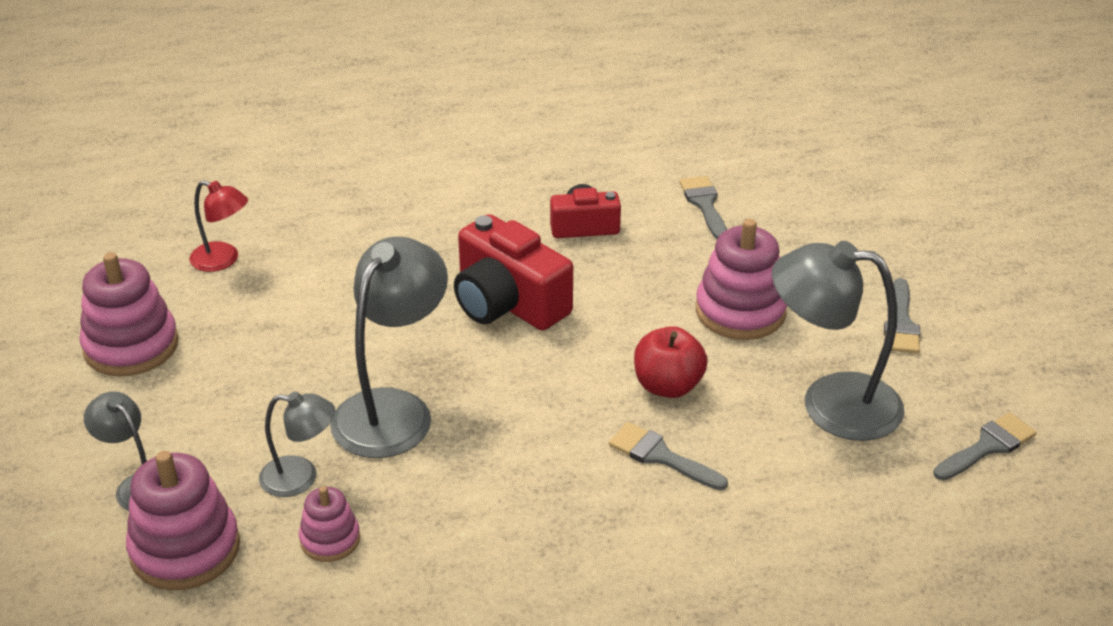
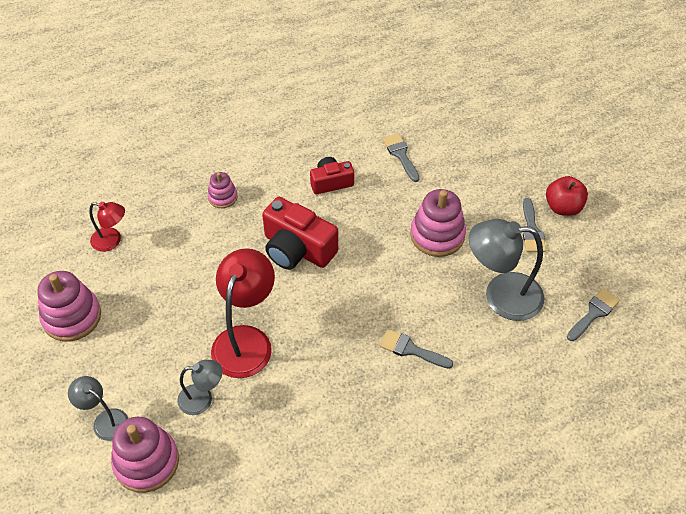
camera: 10 degrees left, 15 degrees up
pink stacking toy [299,486,360,562] -> pink stacking toy moved to [207,172,238,208]
grey lamp [330,237,448,458] -> red lamp [211,248,275,378]
red apple [634,326,708,398] -> red apple moved to [546,176,588,216]

